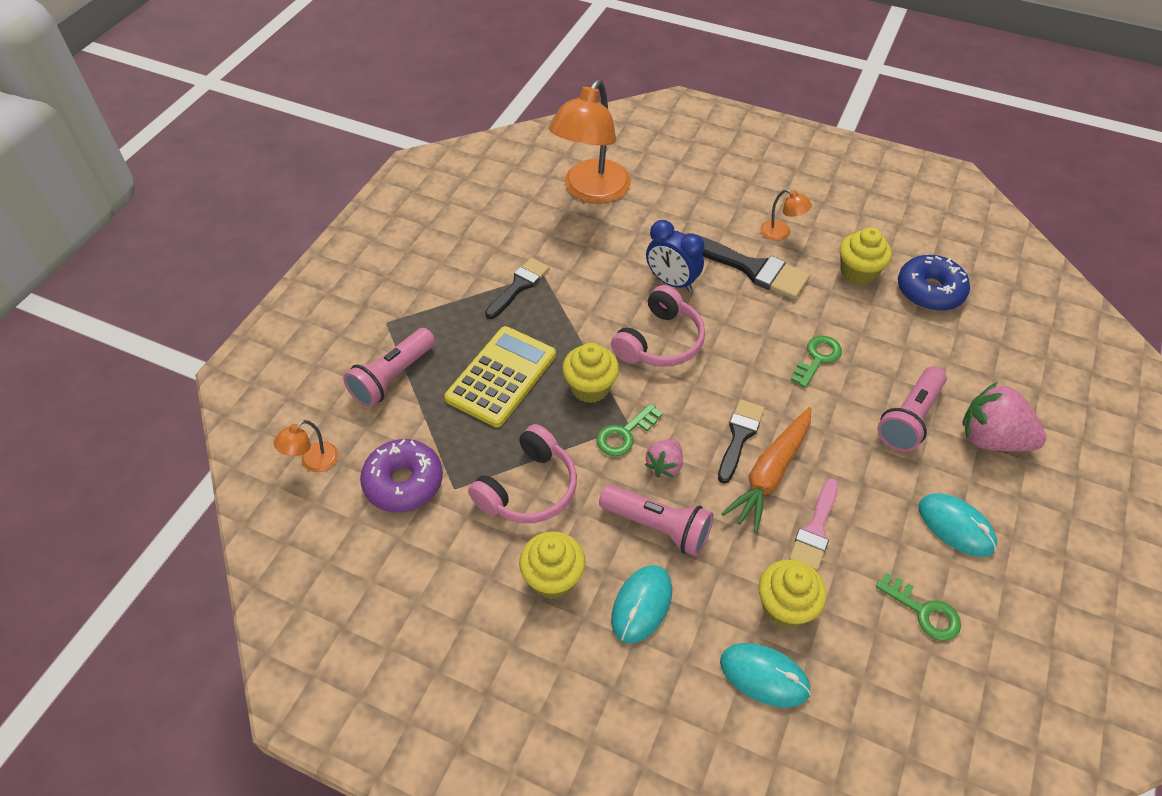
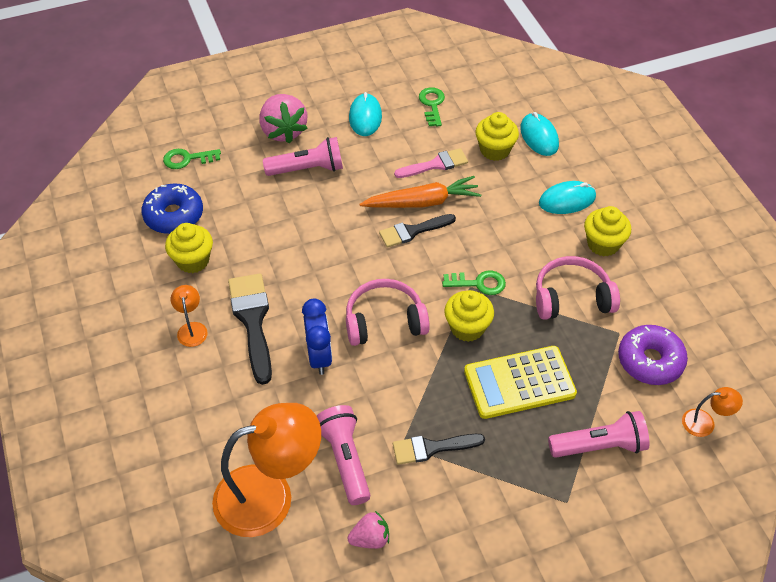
camera: 135 degrees left, 0 degrees up
pink flashlight [599,484,714,556] -> pink flashlight moved to [317,405,370,505]
pink strawberry [645,439,683,478] -> pink strawberry moved to [347,511,389,549]
green key [791,336,842,388] -> green key moved to [163,149,221,169]

